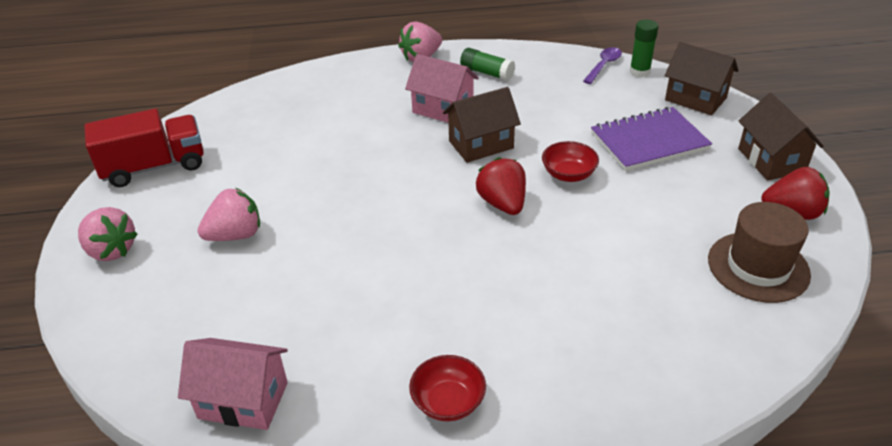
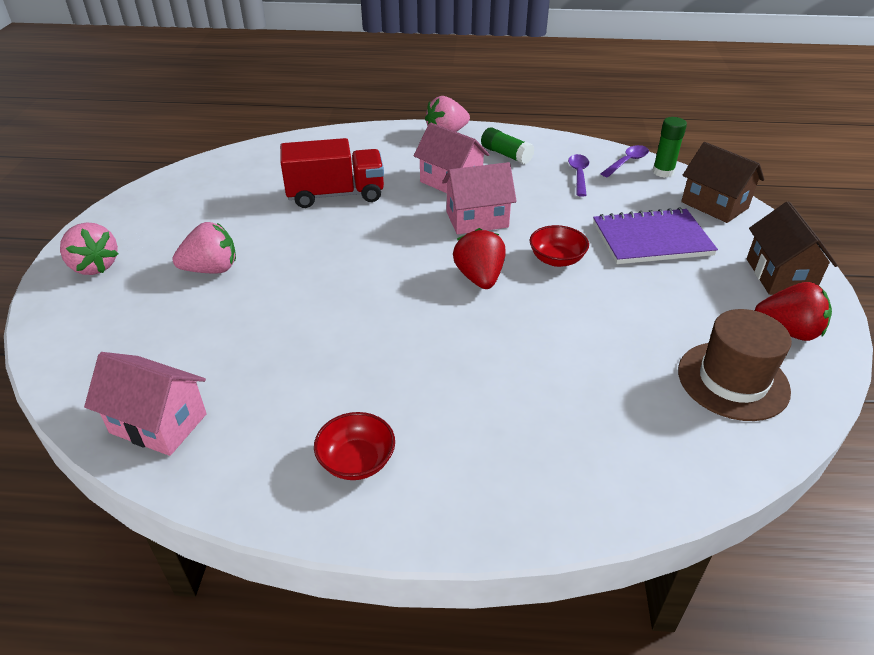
camera: 10 degrees right, 0 degrees up
red truck [84,109,204,187] -> red truck moved to [280,138,384,208]
brown house [443,87,521,163] -> pink house [442,162,517,234]
none -> purple spoon [568,154,589,197]

